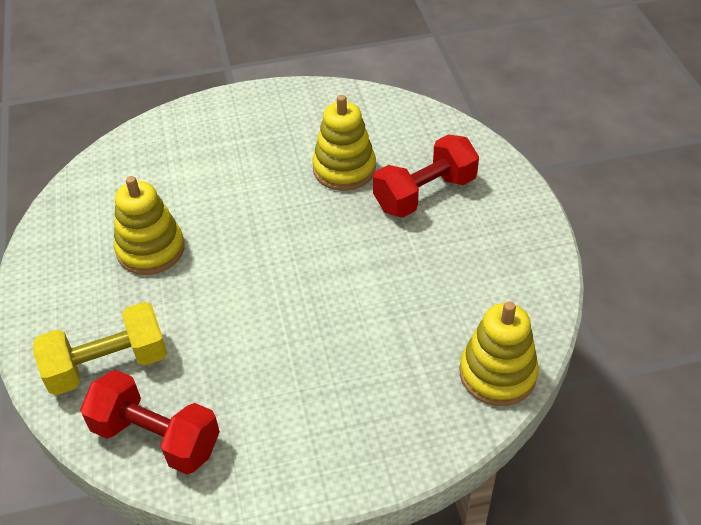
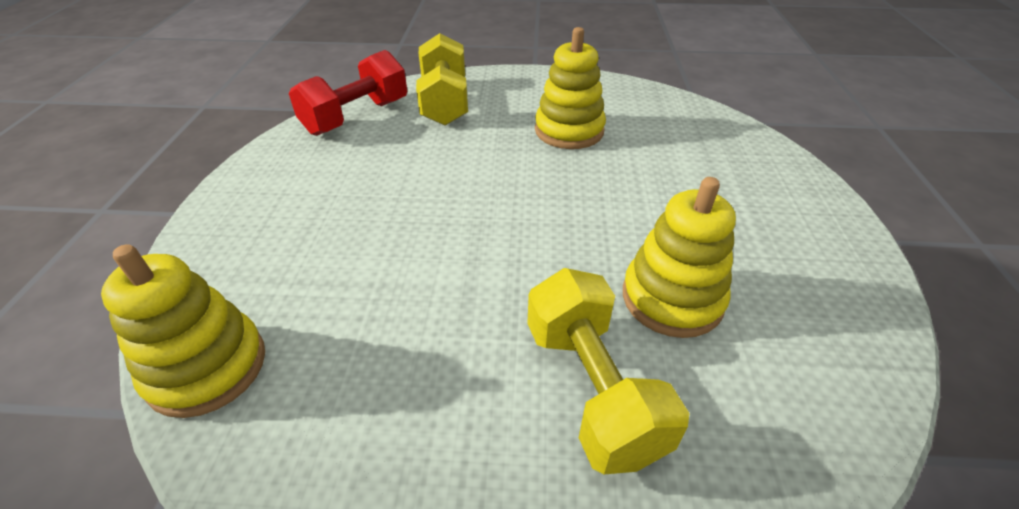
camera: 105 degrees right, 5 degrees down
red dumbbell [373,134,479,218] -> yellow dumbbell [527,268,689,474]

